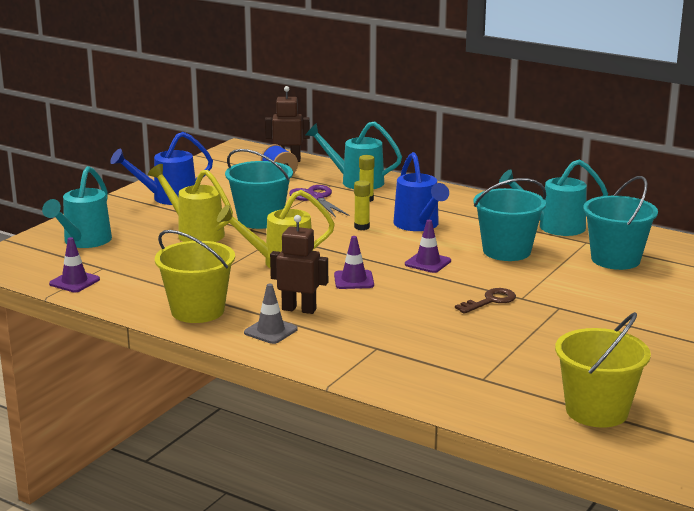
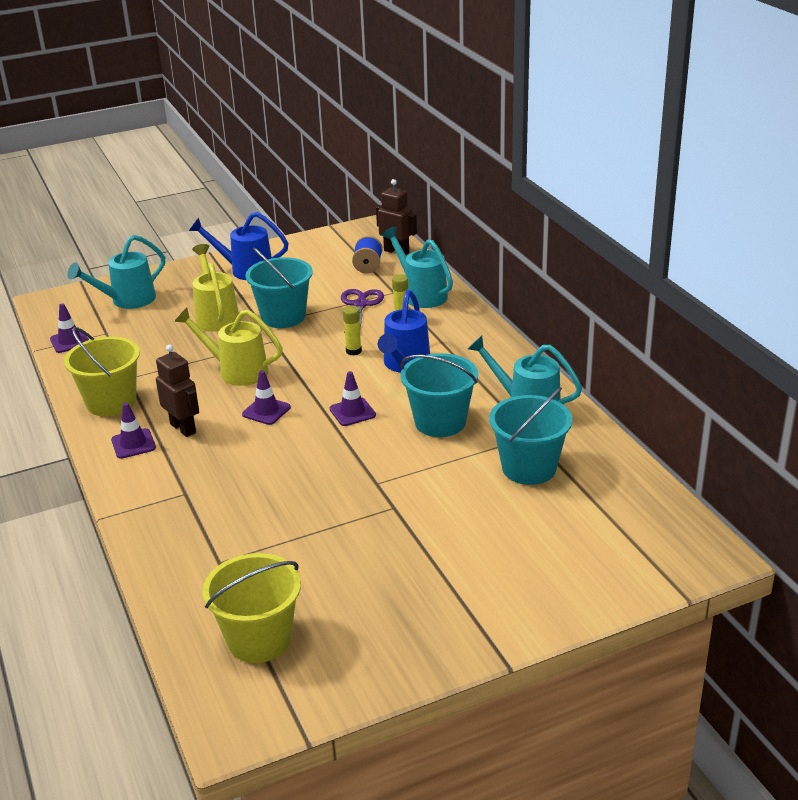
camera: 35 degrees right, 10 degrees up
grey traffic cone [244,284,298,344] -> purple traffic cone [111,402,156,459]
brown key [455,288,516,314] -> none

